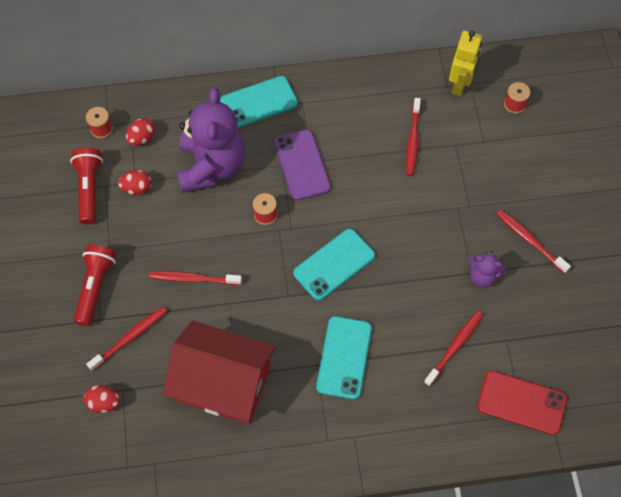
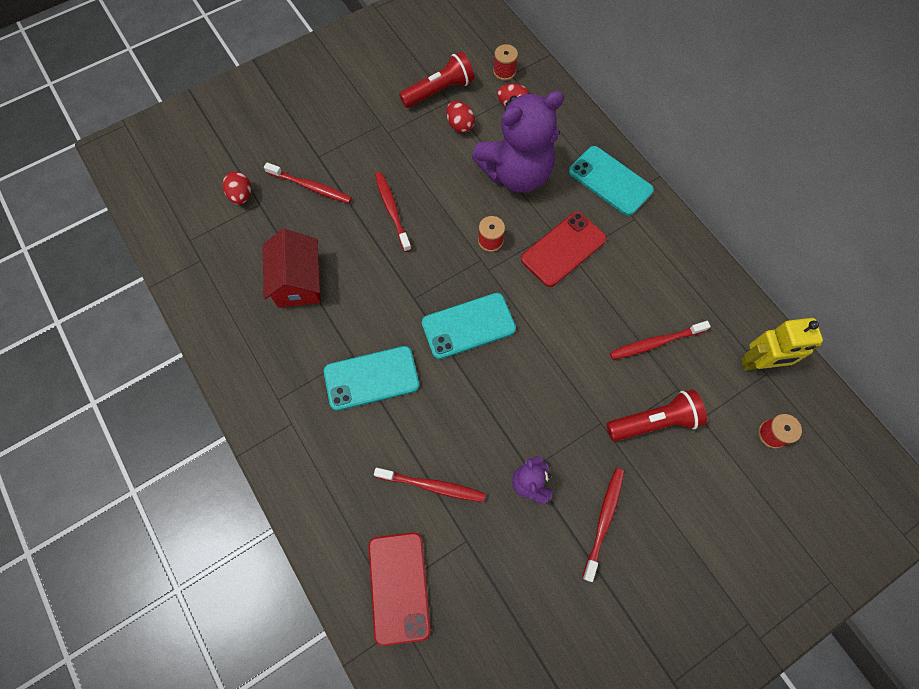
camera: 65 degrees right, 5 degrees up
red flashlight [74,245,116,326] -> red flashlight moved to [606,390,707,442]
red house [163,321,276,424] -> red house [263,229,321,308], size x0.65
purple phone [274,129,331,201] -> red phone [521,212,607,287]
turquoise phone [293,229,375,301] -> turquoise phone turned 45 degrees counterclockwise [422,293,516,359]

